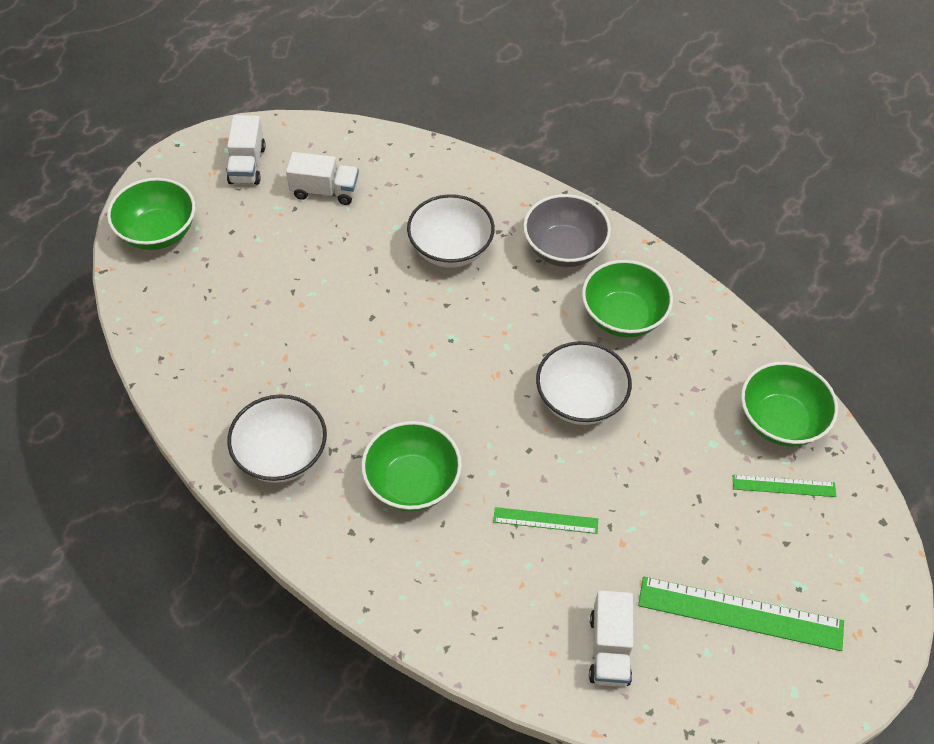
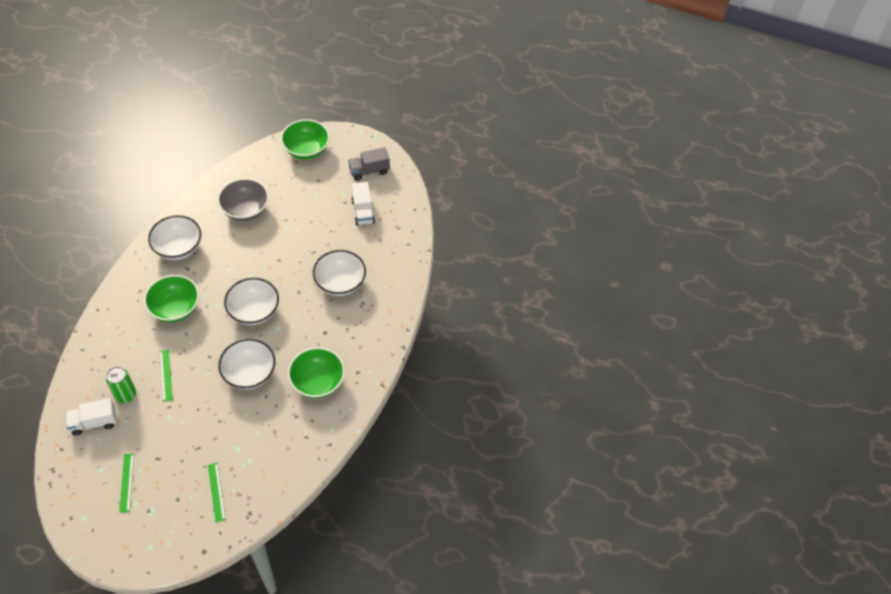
camera: 70 degrees right, 0 degrees up
white truck [227,115,266,185] -> grey truck [348,147,390,181]
grey bowl [523,194,611,267] -> grey bowl moved to [217,178,269,221]
green ruler [638,576,844,651] -> green ruler [119,454,134,513], size x0.54
green bowl [741,362,838,446] -> none
none -> green can [106,366,136,403]
none -> white bowl [224,278,279,325]

